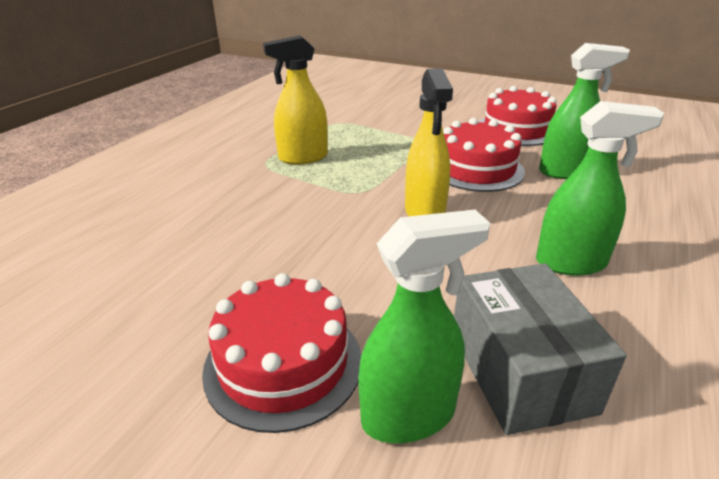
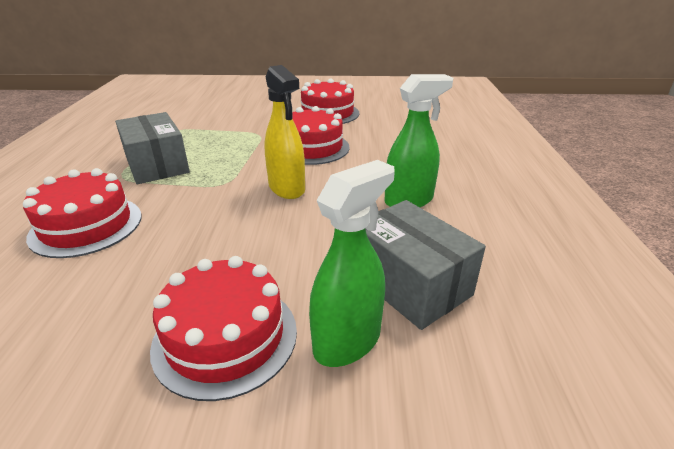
camera: 25 degrees left, 0 degrees up
yellow spray bottle [263,35,328,165] -> grey box [115,112,190,184]
green spray bottle [539,43,630,179] -> none
none -> red cake [23,168,142,258]

